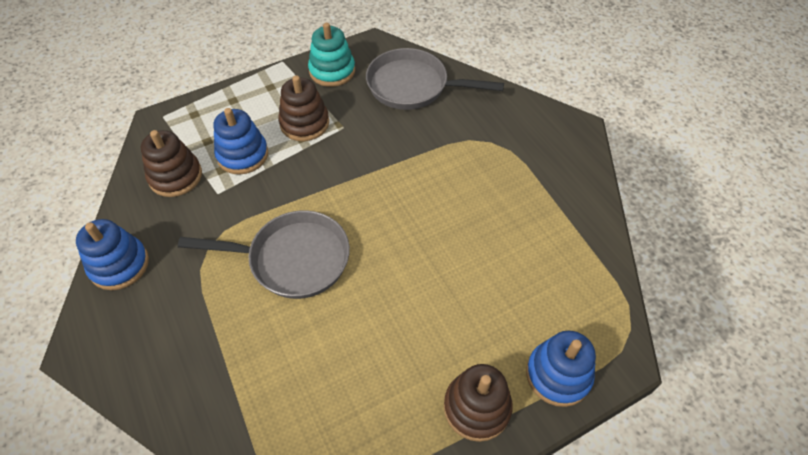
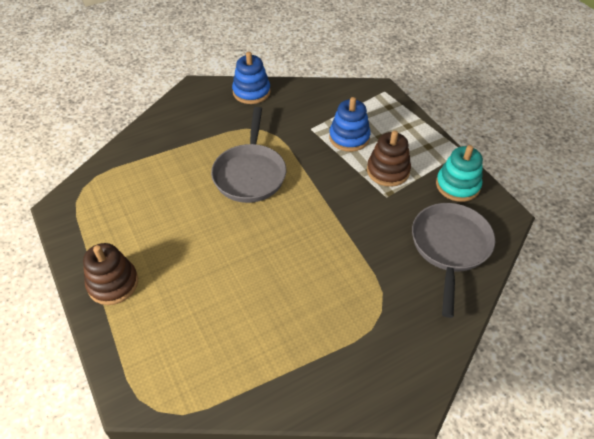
camera: 90 degrees right, 5 degrees down
brown stacking toy [141,130,202,197] -> none
blue stacking toy [526,331,596,407] -> none

